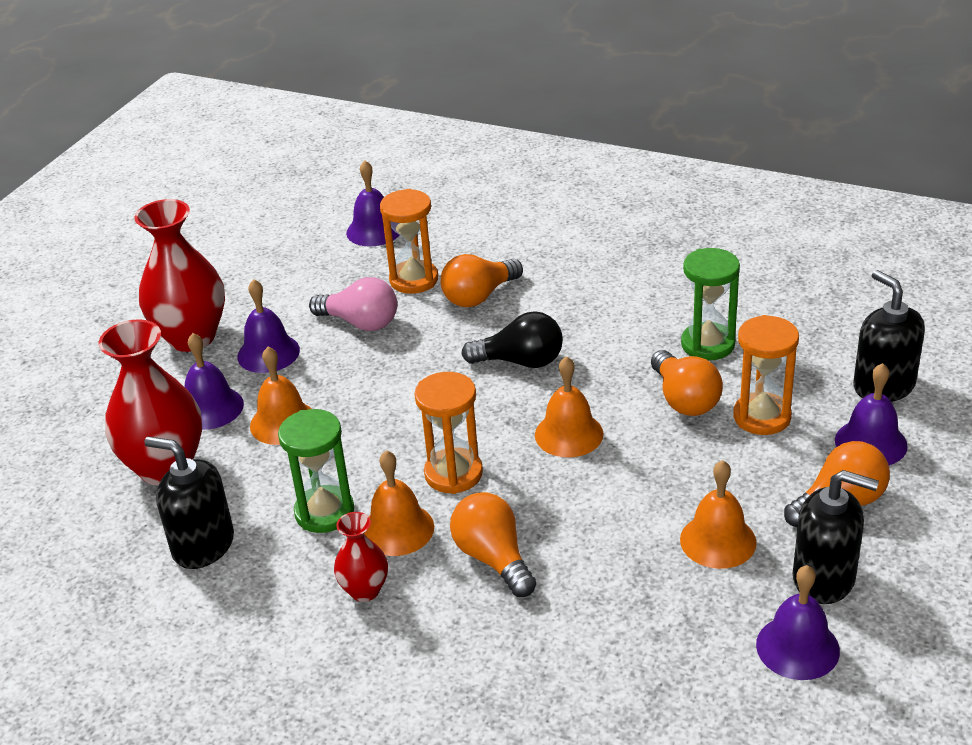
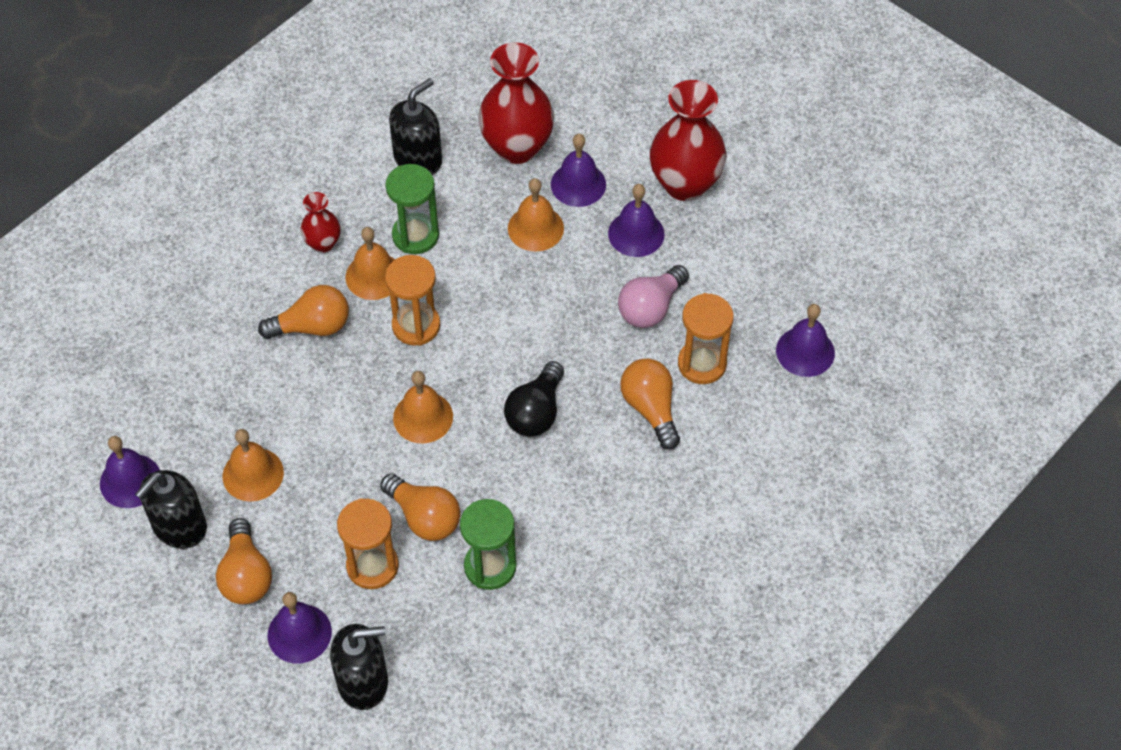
camera: 105 degrees right, 20 degrees up
orange light bulb [651,350,723,416] -> orange light bulb turned 135 degrees counterclockwise [380,473,461,541]

